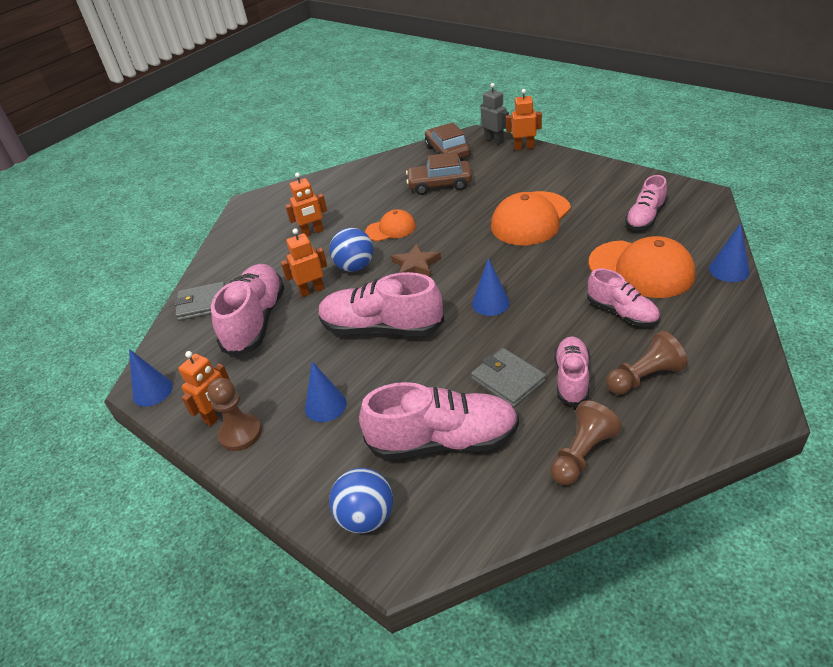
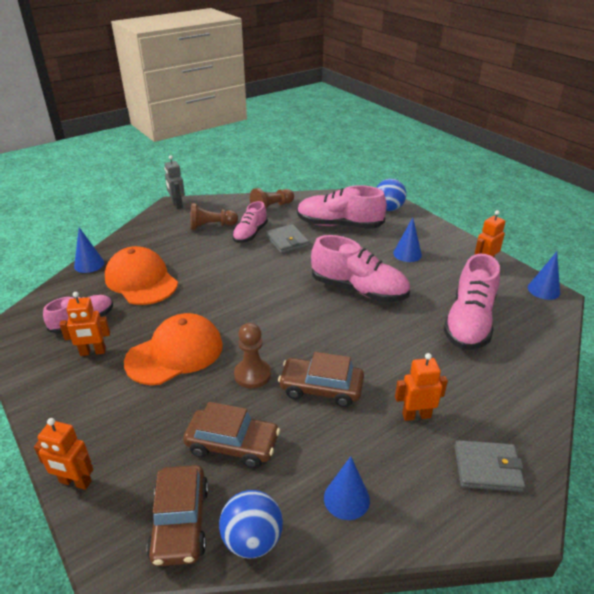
camera: 170 degrees left, 5 degrees down
grey wallet [174,282,225,321] -> grey wallet moved to [454,440,526,492]
brown pawn [207,378,262,451] -> brown pawn moved to [234,323,271,389]
orange robot [281,228,327,297] -> orange robot moved to [60,292,110,356]
blue ball [330,228,373,272] -> blue ball moved to [219,490,283,558]
orange cap [365,209,416,241] -> brown car [278,352,364,407]
brown star [391,244,441,277] -> none
blue cone [472,258,510,316] -> blue cone moved to [324,456,370,520]
grey robot [481,83,509,144] -> grey robot moved to [164,155,185,209]
pink shoe [587,268,660,327] -> none

